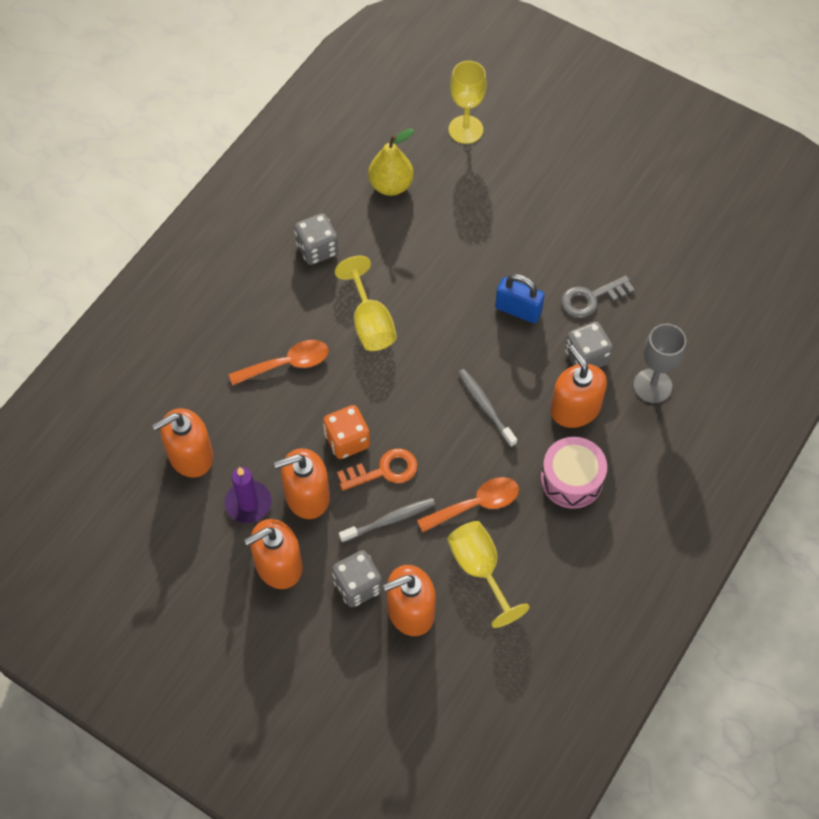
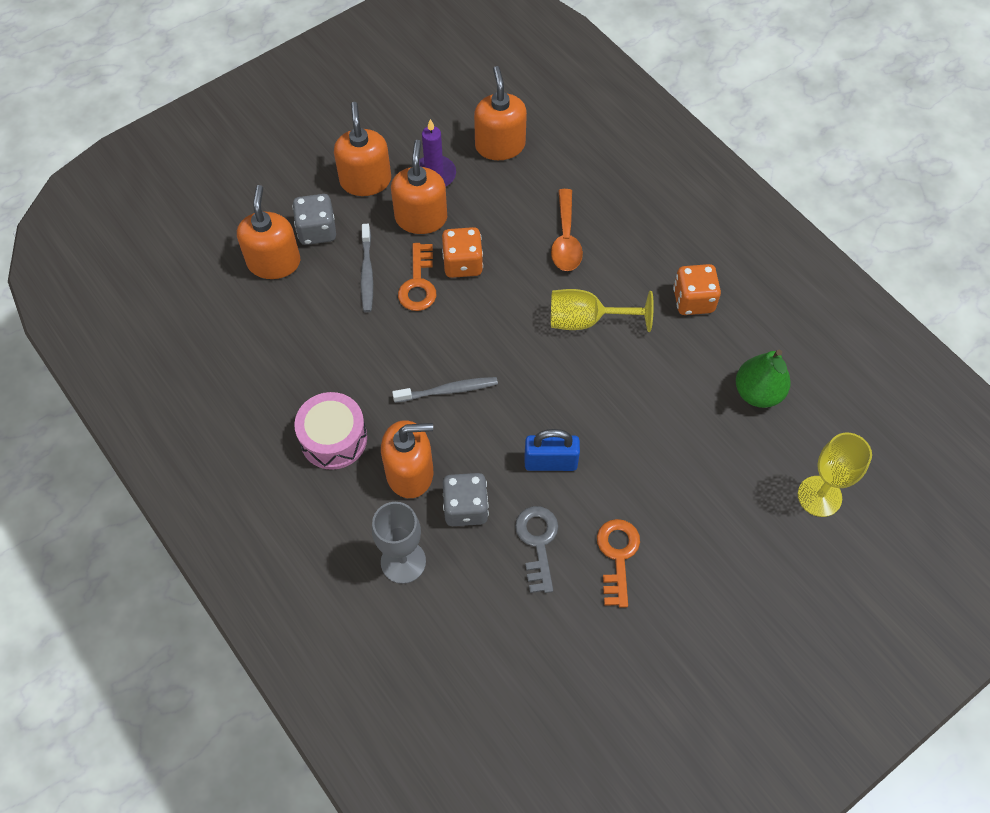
camera: 110 degrees right, 0 degrees up
grey dice [294,213,338,265] -> orange dice [673,264,721,315]
yellow pear [368,128,414,196] -> green pear [736,350,791,408]
orange spoon [417,477,519,532] -> none
yellow goblet [447,521,530,628] -> none
blue padlock [495,274,545,323] -> blue padlock turned 45 degrees clockwise [525,429,580,471]
none -> orange key [597,519,640,608]

